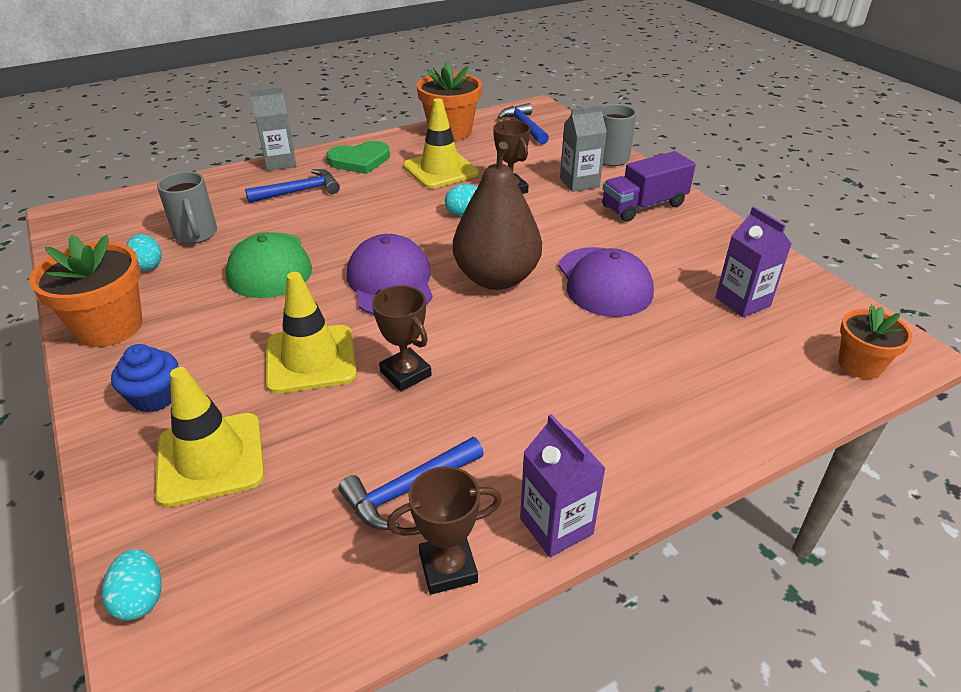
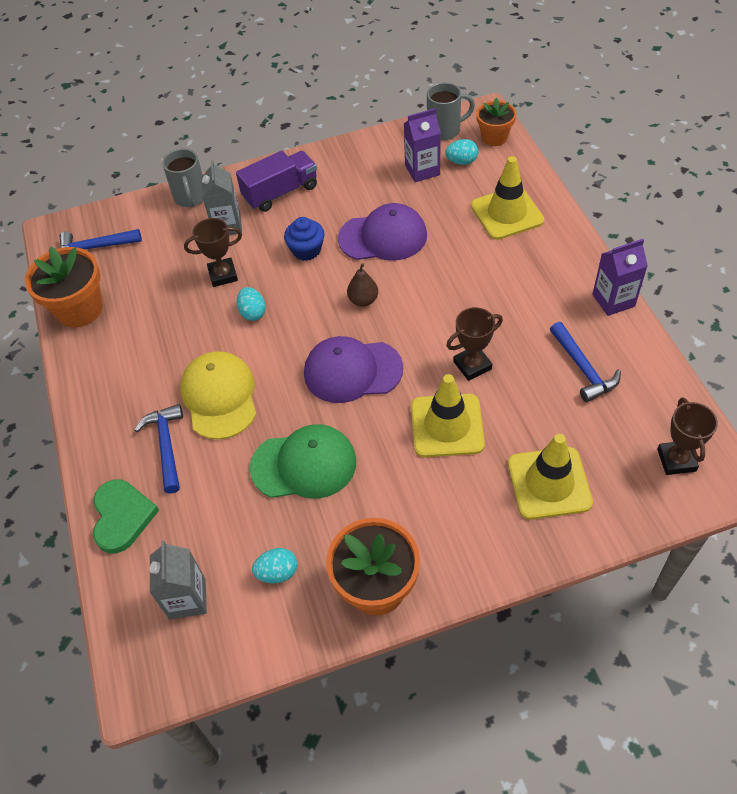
camera: 75 degrees left, 15 degrees up
turquoise egg [102,549,161,620] -> turquoise egg moved to [445,139,478,165]
blue cupcake [111,344,178,413] -> blue cupcake moved to [284,217,325,261]
grey mug [157,171,217,244] -> grey mug moved to [427,82,475,140]
grey carton [250,87,297,171] -> grey carton moved to [150,541,207,619]
green heart [326,141,390,174] -> green heart moved to [93,480,159,553]
brown trophy [387,466,502,595] -> brown trophy moved to [657,397,718,475]
yellow traffic cone [403,98,479,189] -> yellow traffic cone moved to [471,156,544,240]
brown pear [453,142,542,290] -> brown pear [347,263,378,307], size x0.43
purple truck [602,151,696,222] -> purple truck turned 105 degrees counterclockwise [236,151,317,212]
none -> yellow cap [180,351,256,440]

